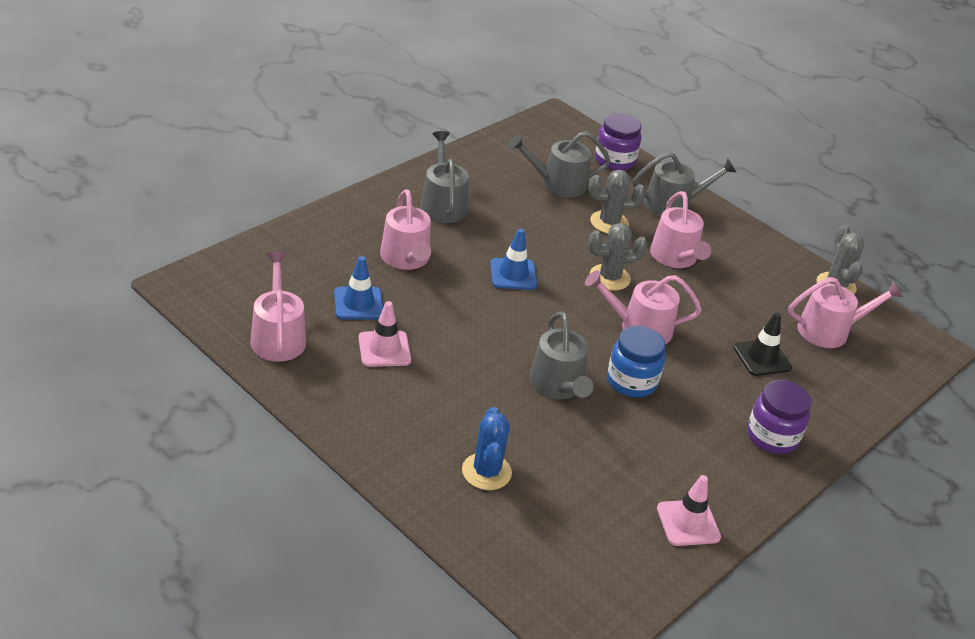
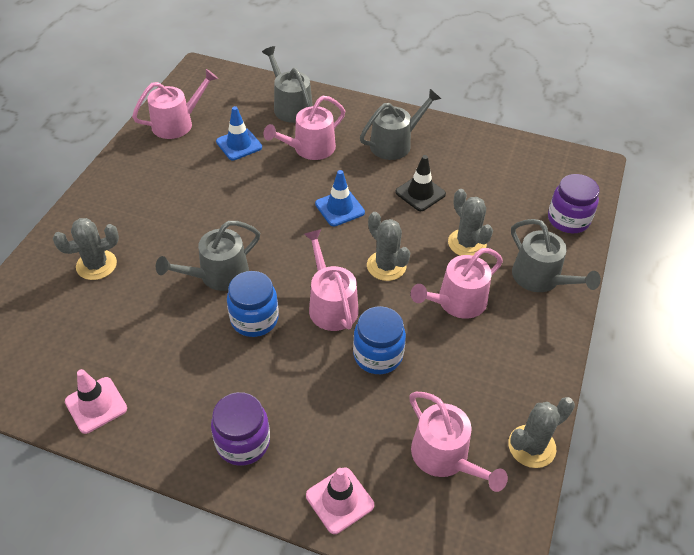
camera: 70 degrees right, 10 degrees up
pink traffic cone [358,301,411,367] -> pink traffic cone moved to [306,468,374,534]
blue cactus [462,407,512,490] -> grey cactus [53,218,119,280]
grey watering can [509,131,611,198] -> grey watering can moved to [262,46,313,123]
black traffic cone [734,312,792,376] -> black traffic cone moved to [395,155,446,211]
none -> blue jar [353,306,406,374]

